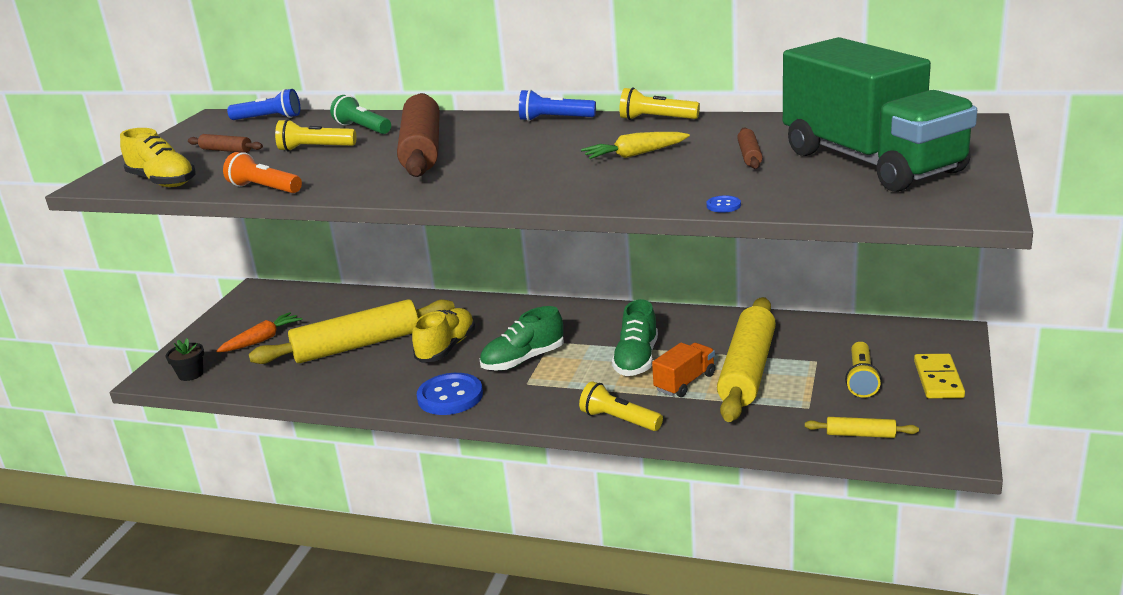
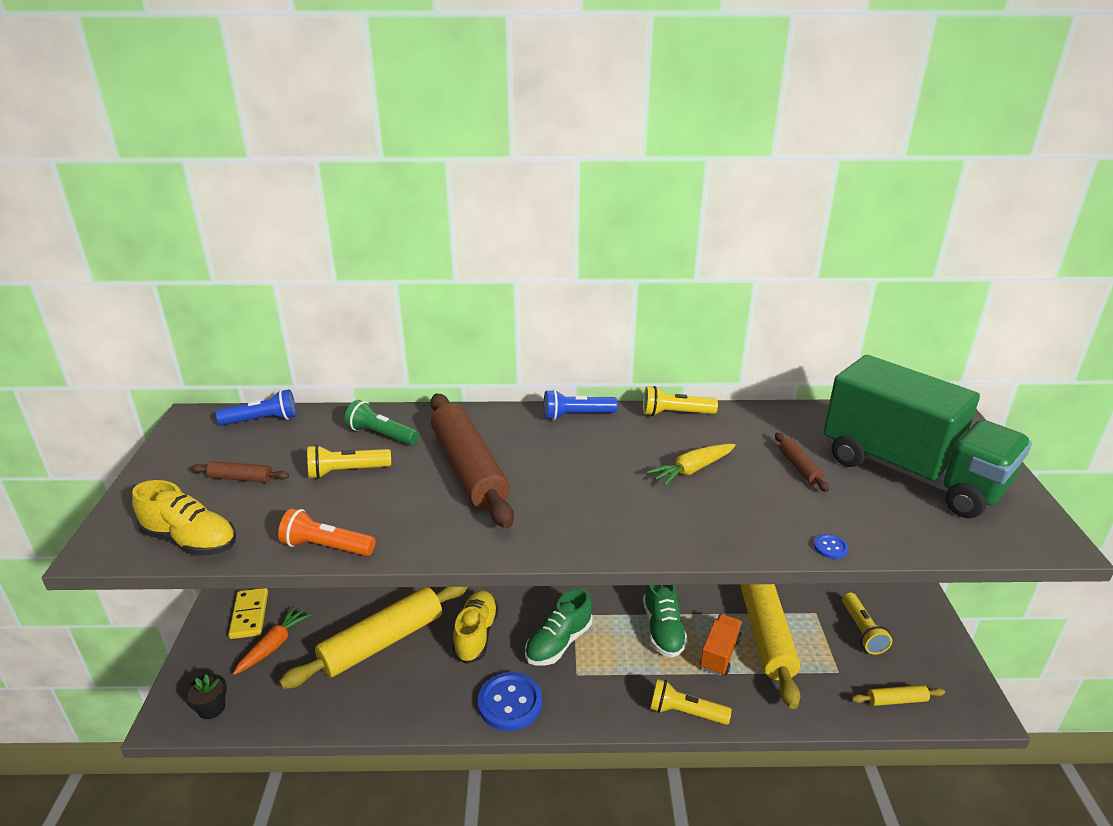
camera: 20 degrees left, 5 degrees up
yellow domino [914,354,965,398] -> yellow domino moved to [228,588,268,639]

